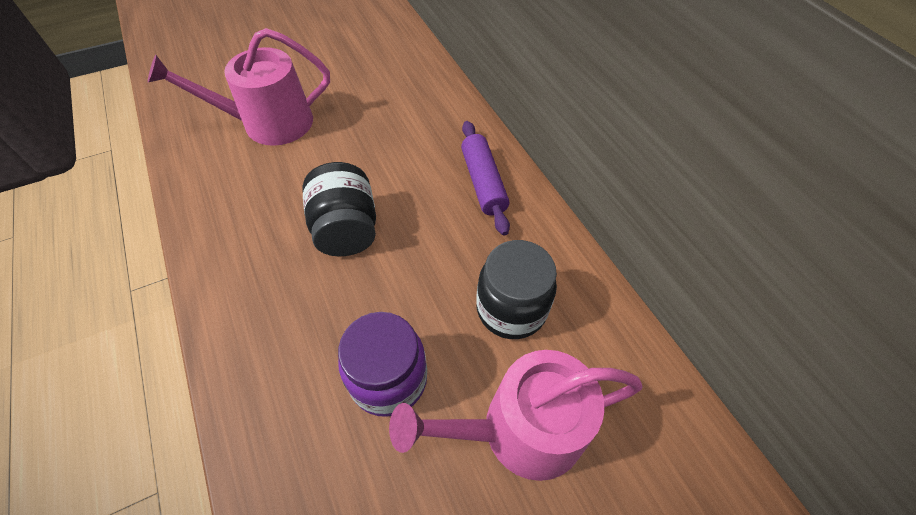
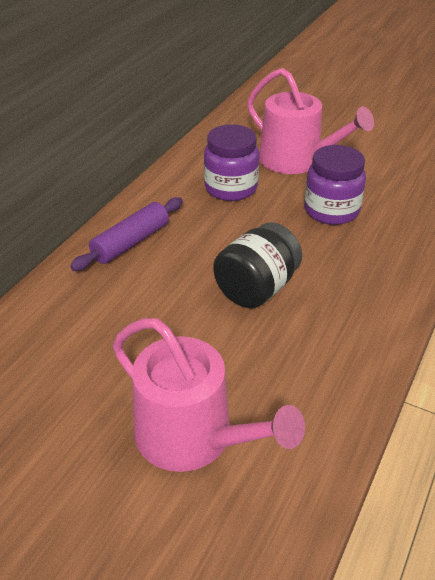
camera: 125 degrees left, 15 degrees down
black jar [476,240,557,339] -> purple jar [204,124,259,201]

